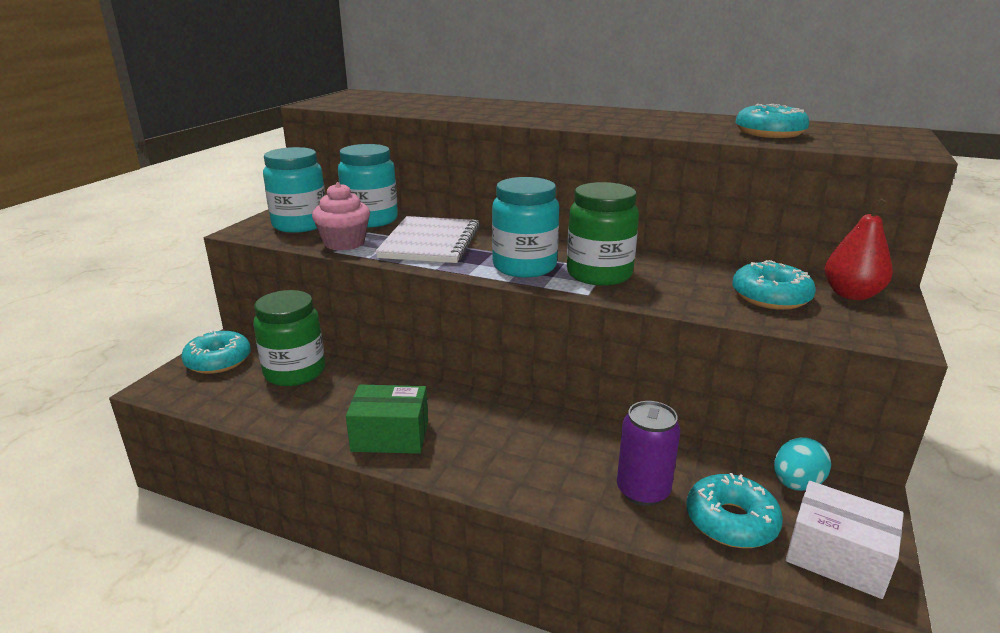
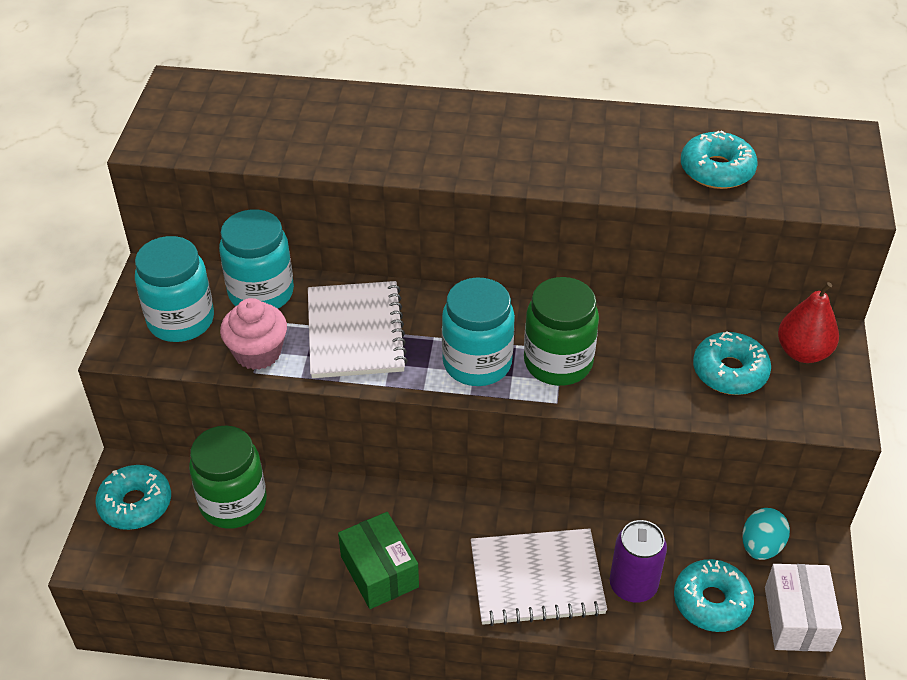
camera: 15 degrees left, 20 degrees up
green box [346,385,428,454] -> green box turned 75 degrees clockwise [338,512,419,609]
white box [786,481,904,599] -> white box turned 75 degrees clockwise [765,564,842,652]
none -> white notebook [471,528,607,626]

